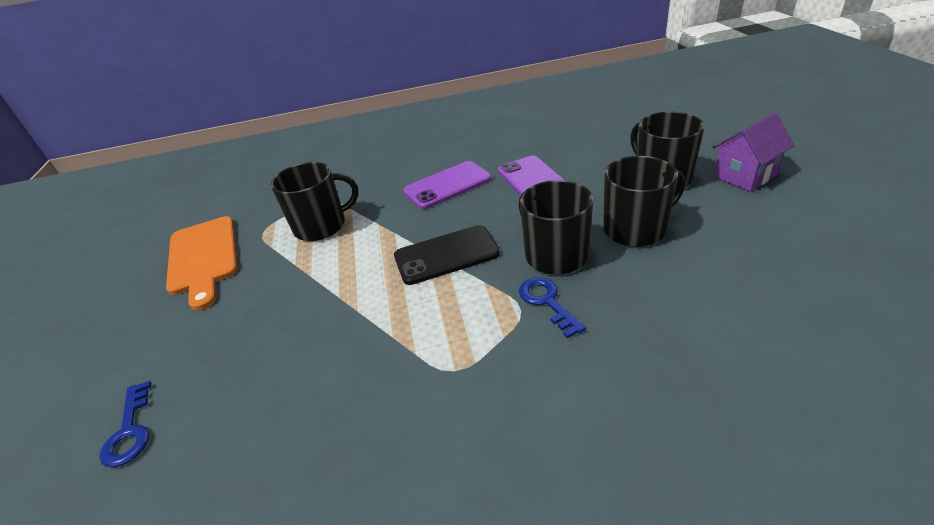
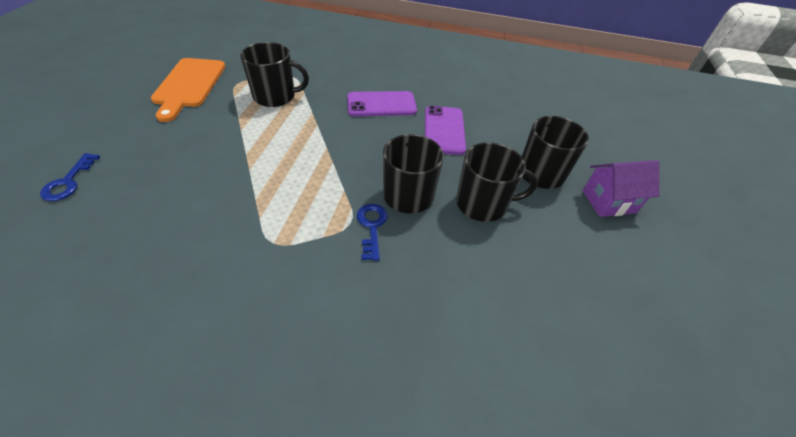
camera: 15 degrees right, 10 degrees up
black phone [394,225,500,285] -> none

